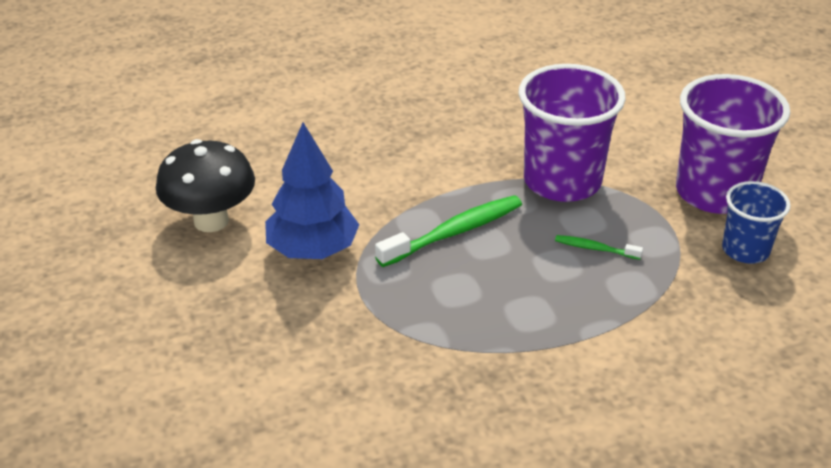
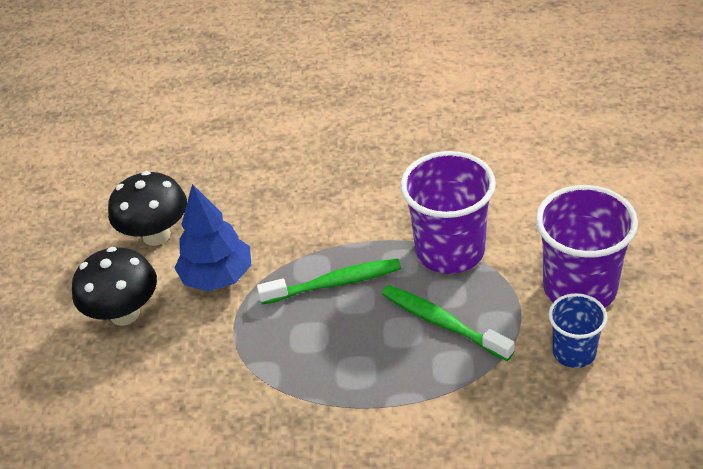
camera: 25 degrees right, 5 degrees up
green toothbrush [555,235,643,260] -> green toothbrush [382,285,514,361], size x1.98
none -> black mushroom [72,247,157,326]

